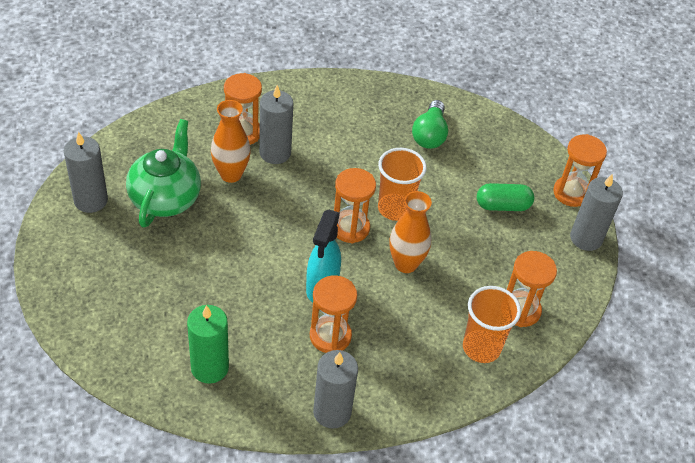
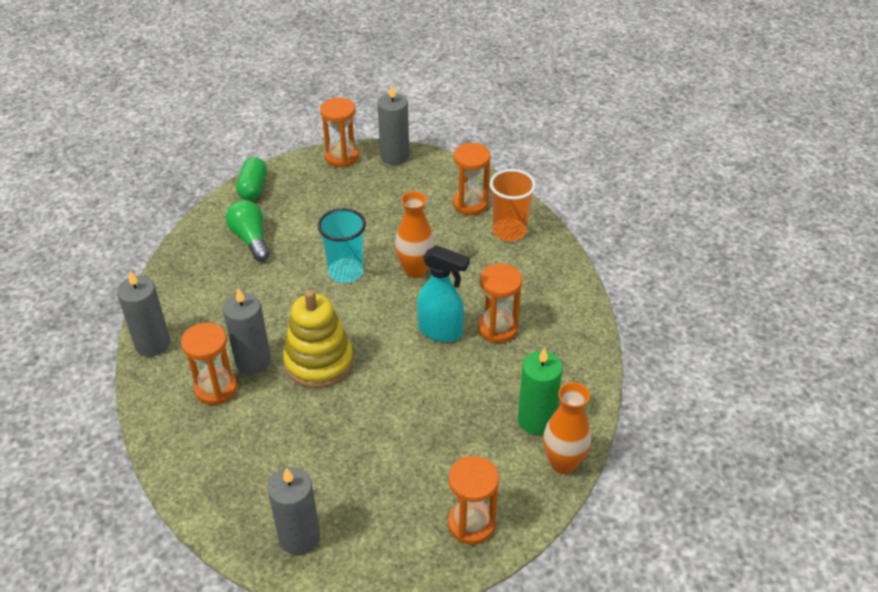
camera: 80 degrees left, 5 degrees down
green teapot [126,119,201,228] -> none
orange vase [211,100,251,183] -> orange vase moved to [543,382,591,474]
grey candle [313,350,358,429] -> grey candle moved to [117,271,170,357]
orange hourglass [334,168,376,243] -> orange hourglass moved to [448,456,499,545]
orange cup [378,148,427,221] -> turquoise cup [318,208,366,283]
green light bulb [412,100,448,149] -> green light bulb turned 135 degrees counterclockwise [226,200,269,261]
green capsule [477,183,534,211] -> green capsule moved to [236,157,267,201]
none -> yellow stacking toy [283,289,353,388]

